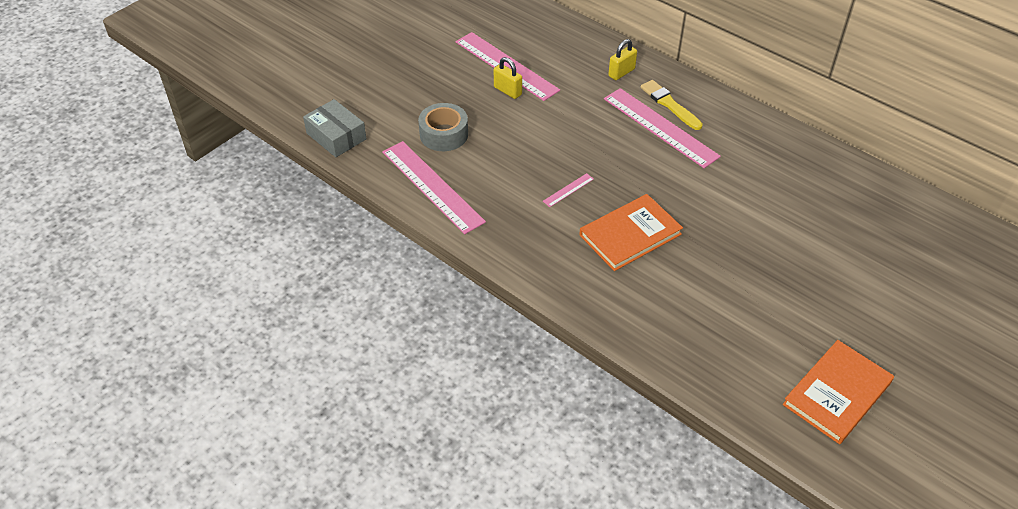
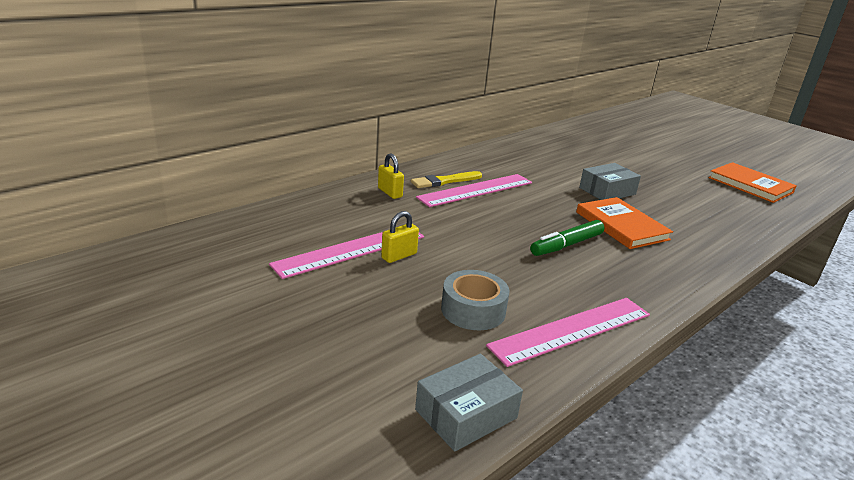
camera: 85 degrees left, 20 degrees down
pink ruler [543,173,594,207] -> green marker [530,220,604,256]
none -> grey box [579,163,641,200]

